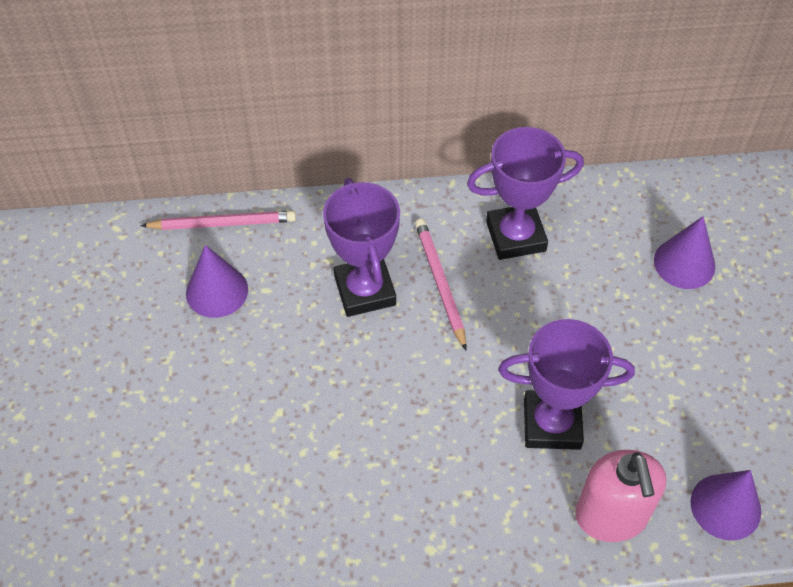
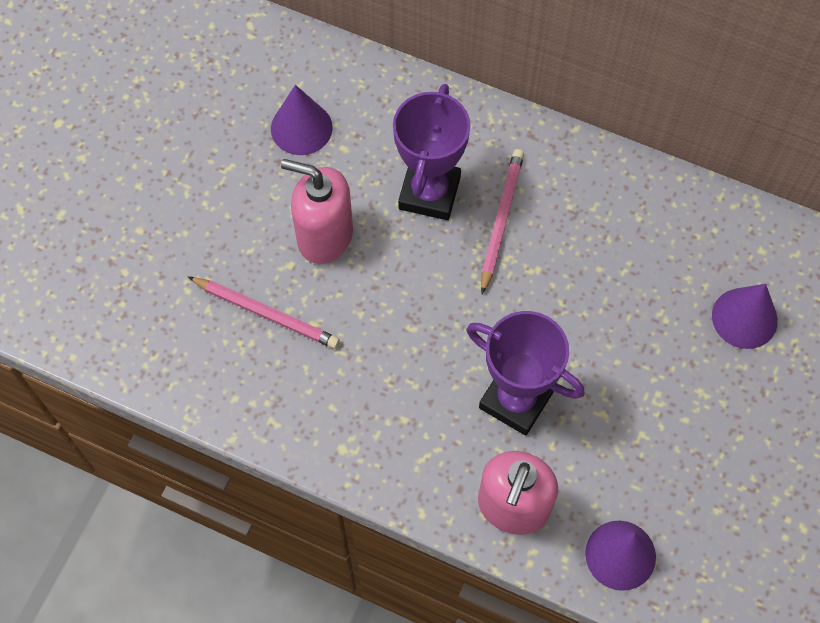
camera: 30 degrees right, 10 degrees up
pink pencil [140,211,296,230] -> pink pencil moved to [188,277,340,349]
purple trophy [467,127,584,260] -> none
none -> pink soap dispenser [281,159,353,264]

